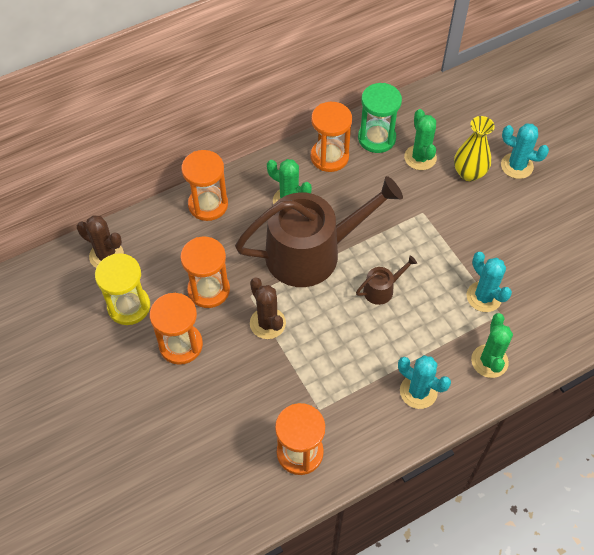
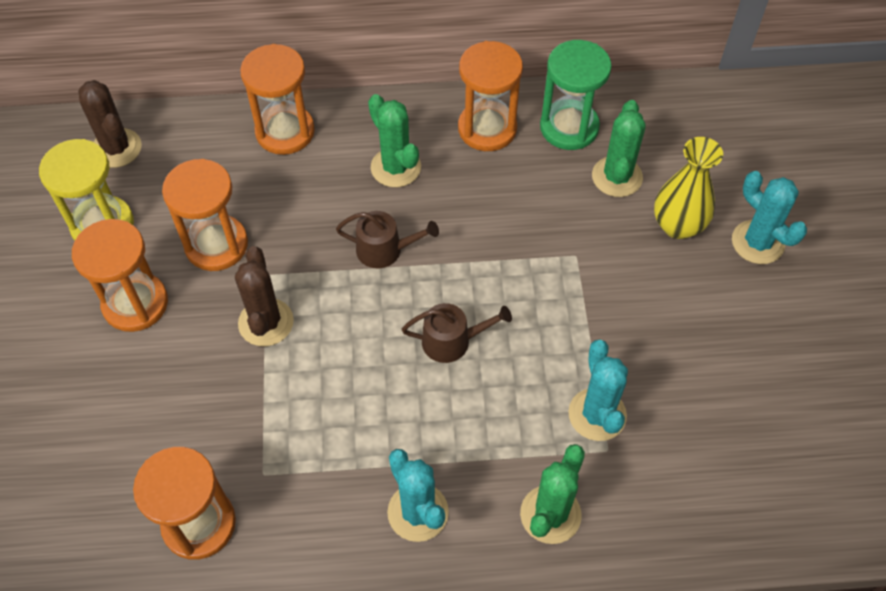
camera: 25 degrees right, 0 degrees up
brown watering can [235,176,403,287] -> brown watering can [336,211,439,268], size x0.40

